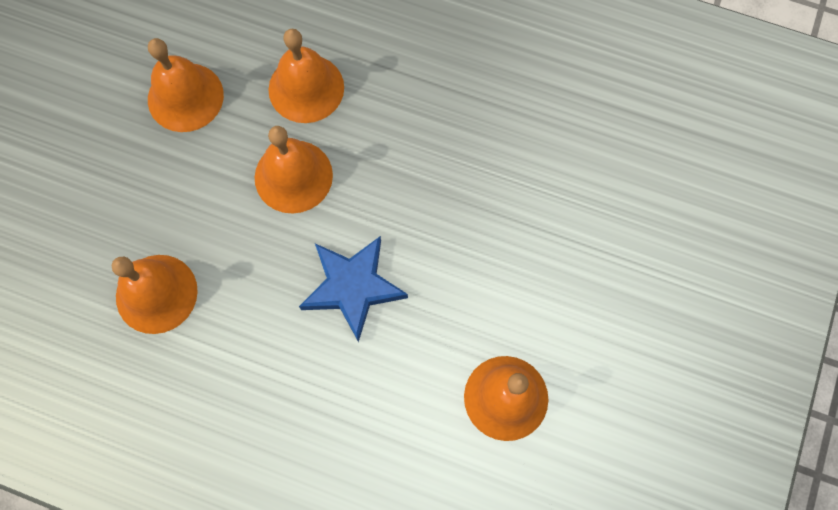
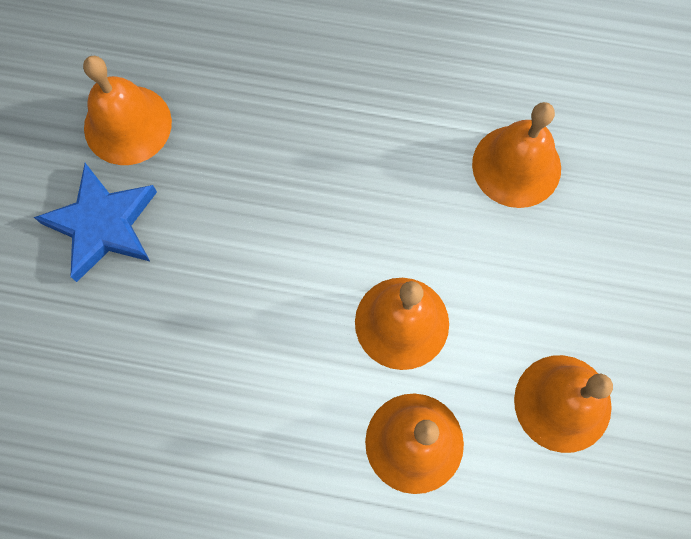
camera: 170 degrees right, 0 degrees up
blue star [299,236,408,342] -> blue star moved to [34,163,157,282]

